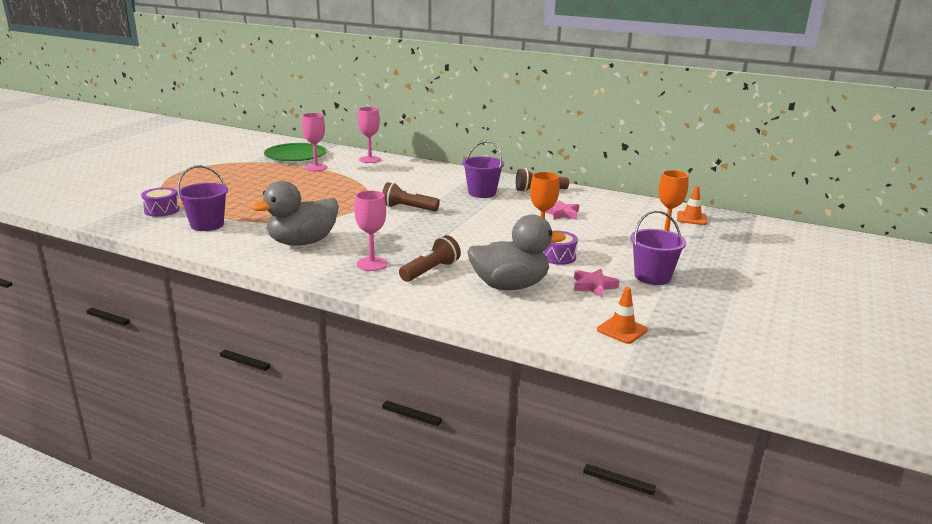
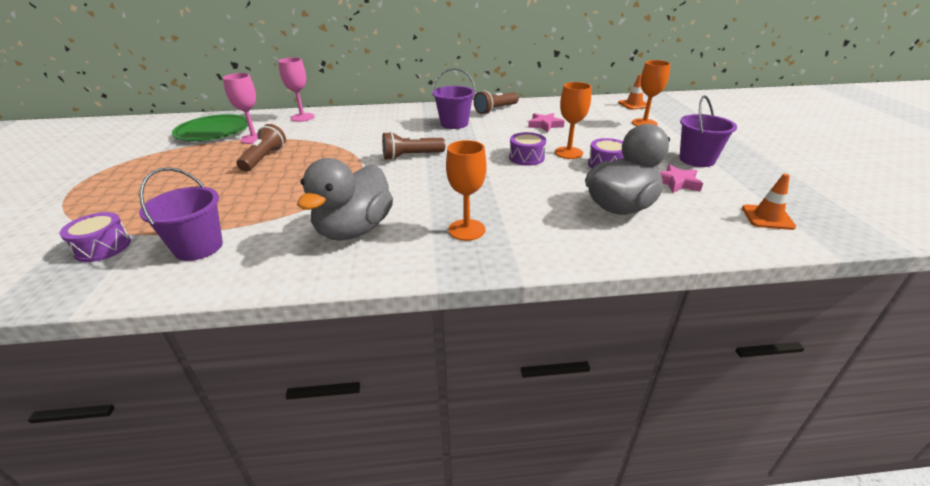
camera: 30 degrees left, 10 degrees up
pink goblet [354,191,388,271] -> orange goblet [446,140,486,241]
brown flashlight [399,235,461,282] -> brown flashlight moved to [237,124,286,172]
none -> purple drum [509,132,546,166]

